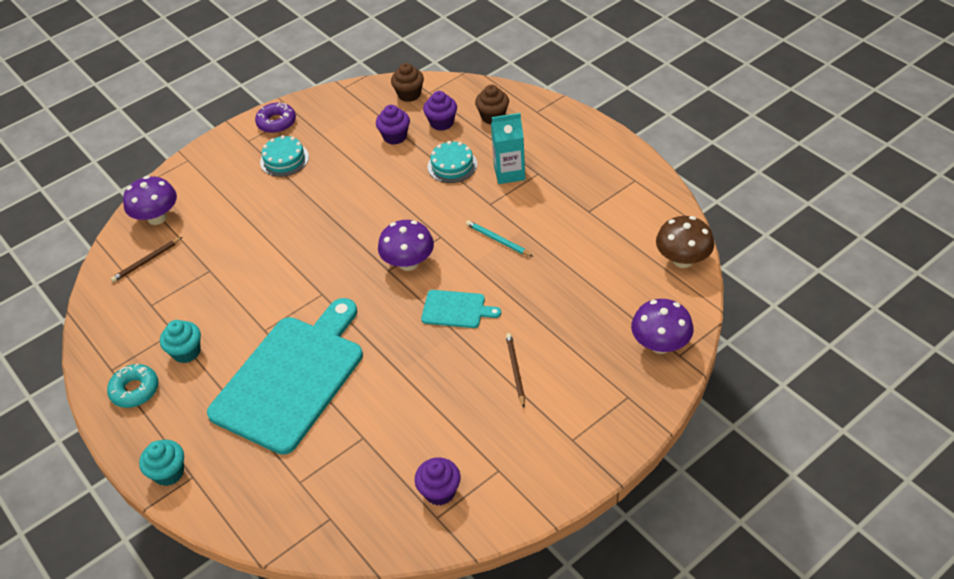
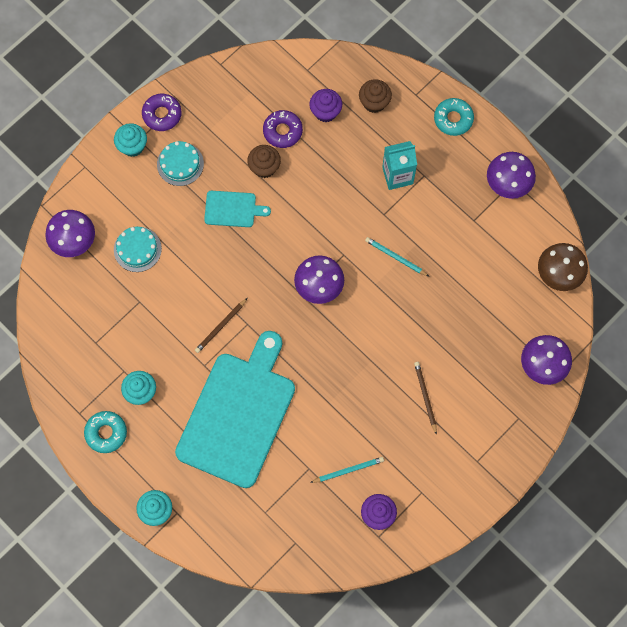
camera: 10 degrees left, 25 degrees up
brown pencil [111,237,182,282] -> brown pencil moved to [195,298,248,353]
purple cupcake [376,105,410,145] -> purple donut [263,110,303,148]
brown cupcake [391,63,424,102] -> brown cupcake moved to [247,145,281,178]
turquoise cutting board [421,290,501,328] -> turquoise cutting board moved to [204,191,271,227]
turquoise cake [428,141,477,183] -> turquoise cake moved to [114,227,162,272]
none -> turquoise cupcake [114,123,147,157]
none -> turquoise pencil [310,457,384,483]
none -> turquoise donut [434,98,474,136]
none -> purple mushroom [487,152,536,199]

